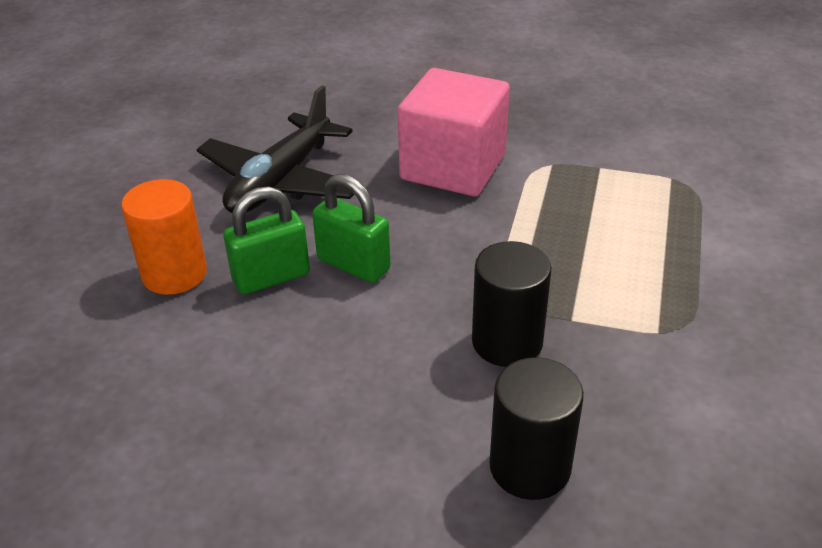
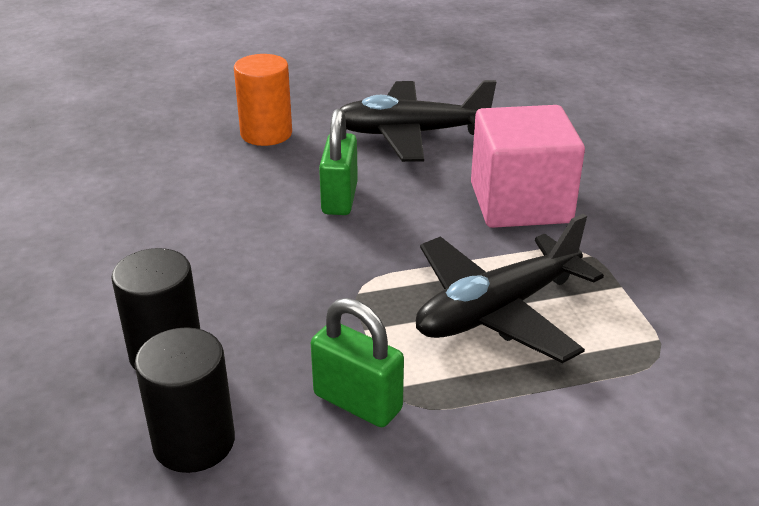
camera: 60 degrees right, 5 degrees down
green padlock [224,186,310,294] -> green padlock moved to [311,298,404,427]
black cylinder [472,241,552,367] -> black cylinder moved to [135,327,235,473]
none -> black plane [416,214,604,363]

